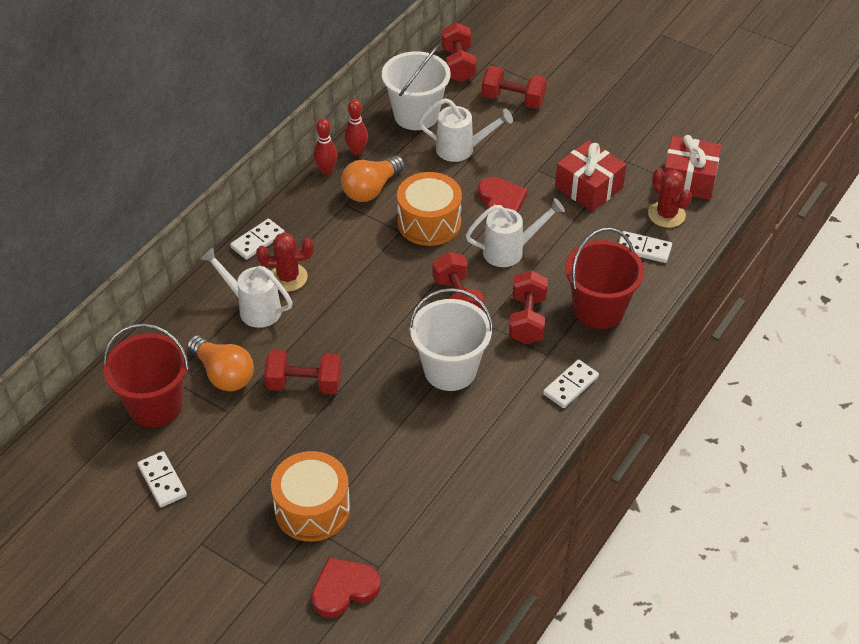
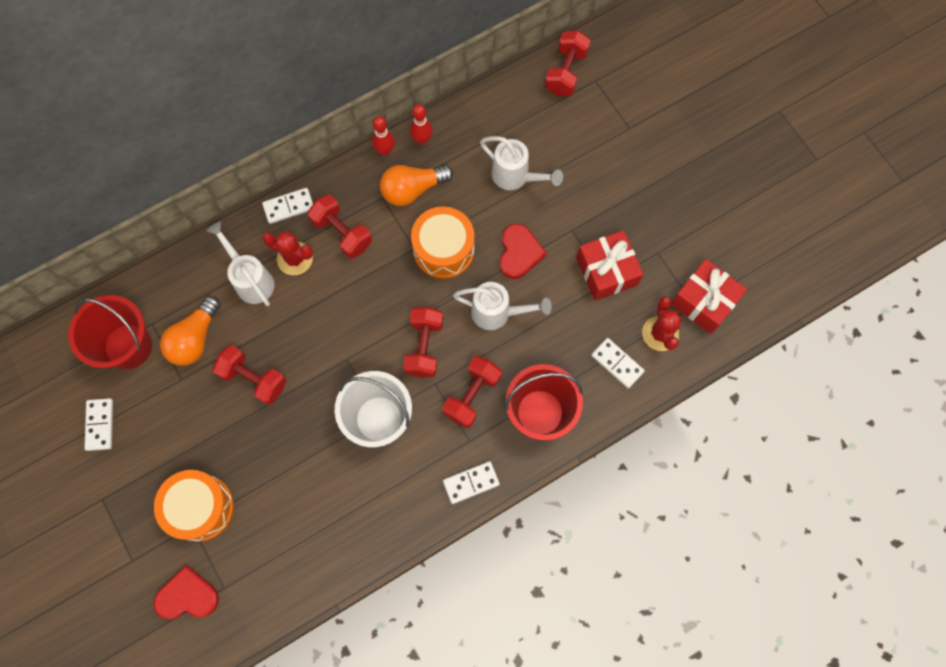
camera: 25 degrees right, 25 degrees up
orange light bulb [187,335,254,391] -> orange light bulb turned 45 degrees clockwise [160,296,220,366]
white bucket [382,45,451,130] -> none
red dumbbell [482,66,547,109] -> red dumbbell moved to [308,194,372,259]

